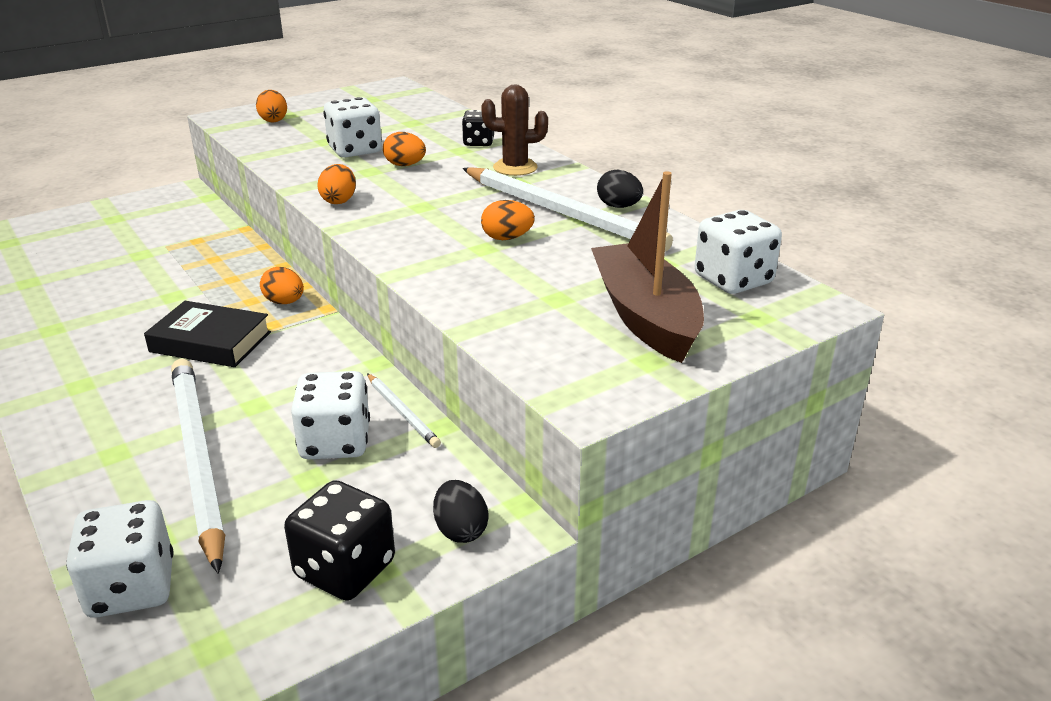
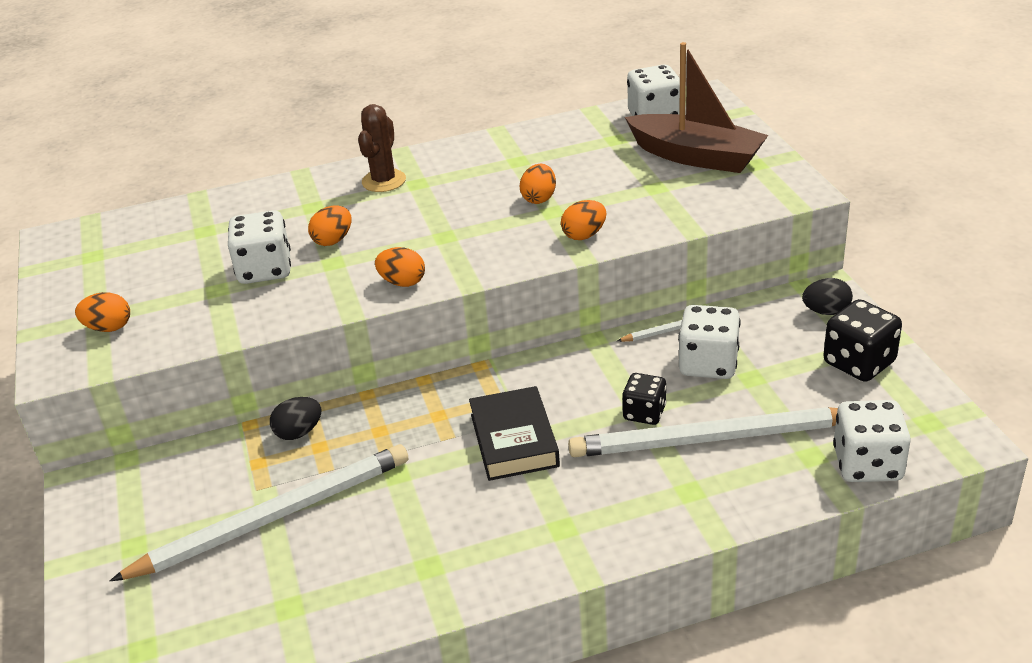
camera: 70 degrees left, 5 degrees up
black book [144,301,271,367] -> black book turned 45 degrees counterclockwise [469,386,560,481]
orange egg [260,267,304,304] -> orange egg moved to [561,200,606,240]
black dice [462,110,494,146] -> black dice moved to [623,373,667,425]
white pencil [462,167,673,251] -> white pencil moved to [110,444,408,581]
brown boat [591,171,704,363] -> brown boat turned 150 degrees counterclockwise [625,42,768,173]
black egg [597,170,643,208] -> black egg moved to [270,397,321,440]

